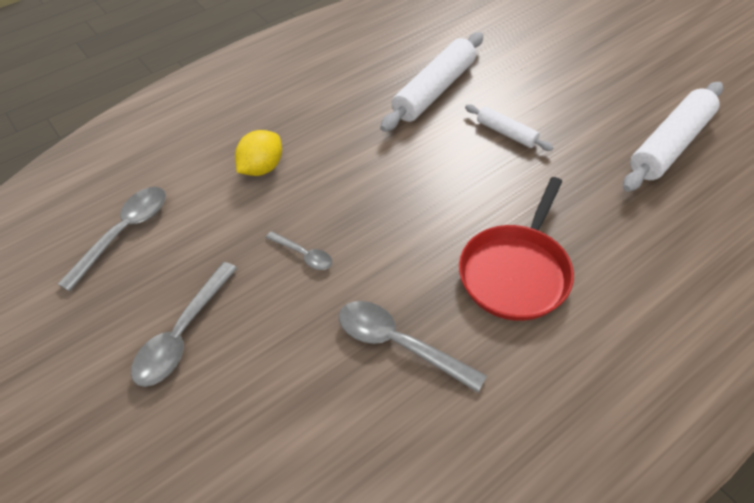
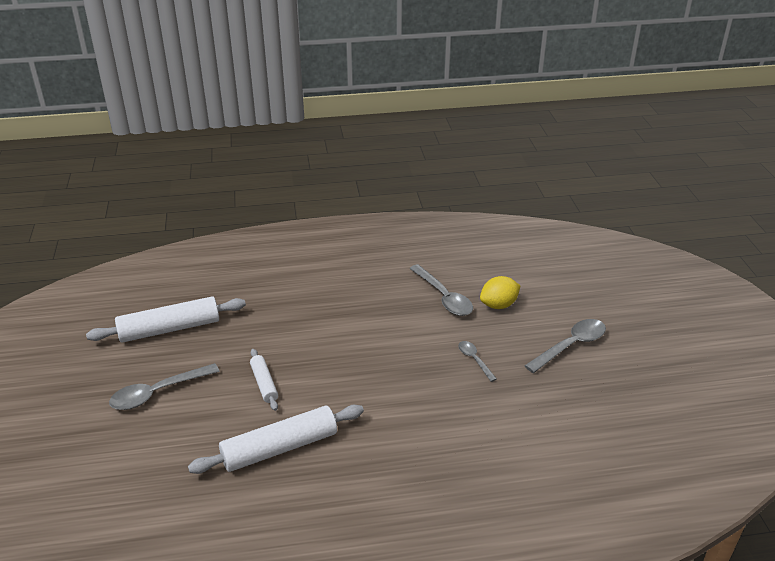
camera: 155 degrees left, 15 degrees down
grey spoon [58,187,166,292] -> grey spoon moved to [109,363,220,410]
yellow lemon [235,130,282,176] -> yellow lemon moved to [480,276,520,309]
red pan [459,177,574,321] -> none

